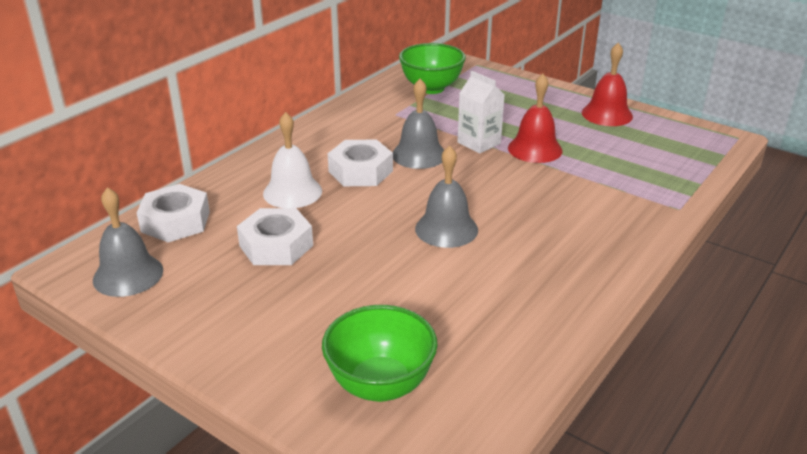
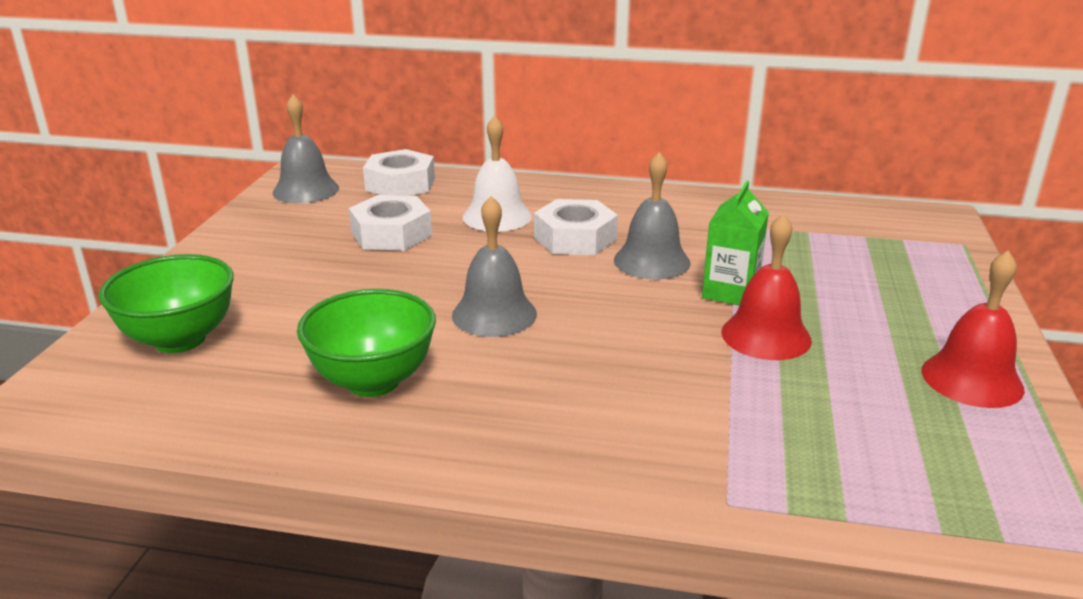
camera: 65 degrees right, 5 degrees down
green bowl [399,43,466,94] -> green bowl moved to [297,289,436,397]
white carton [457,71,505,154] -> green carton [702,181,769,305]

